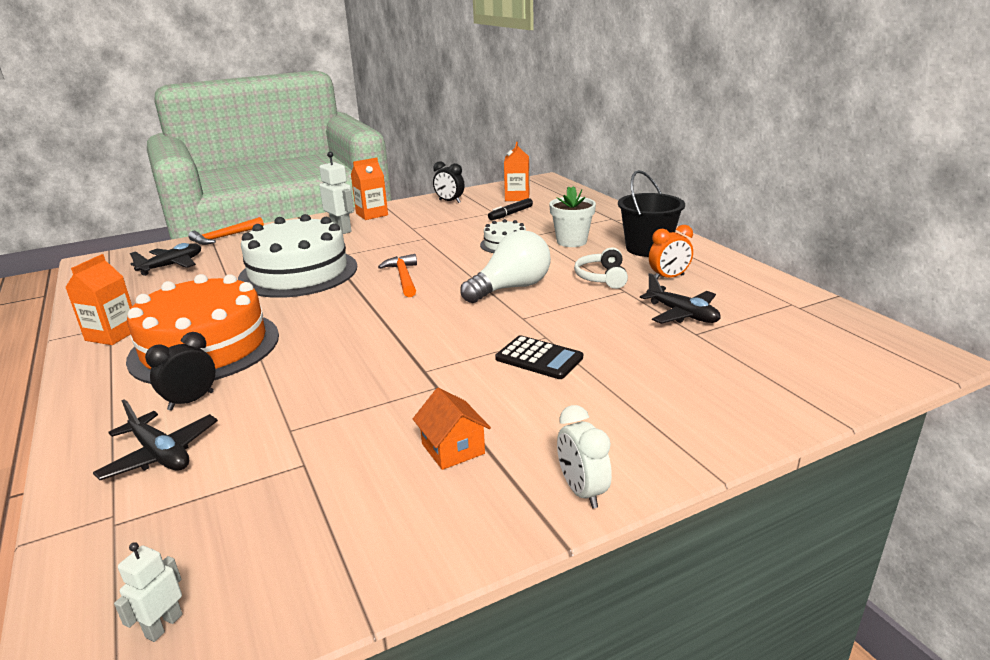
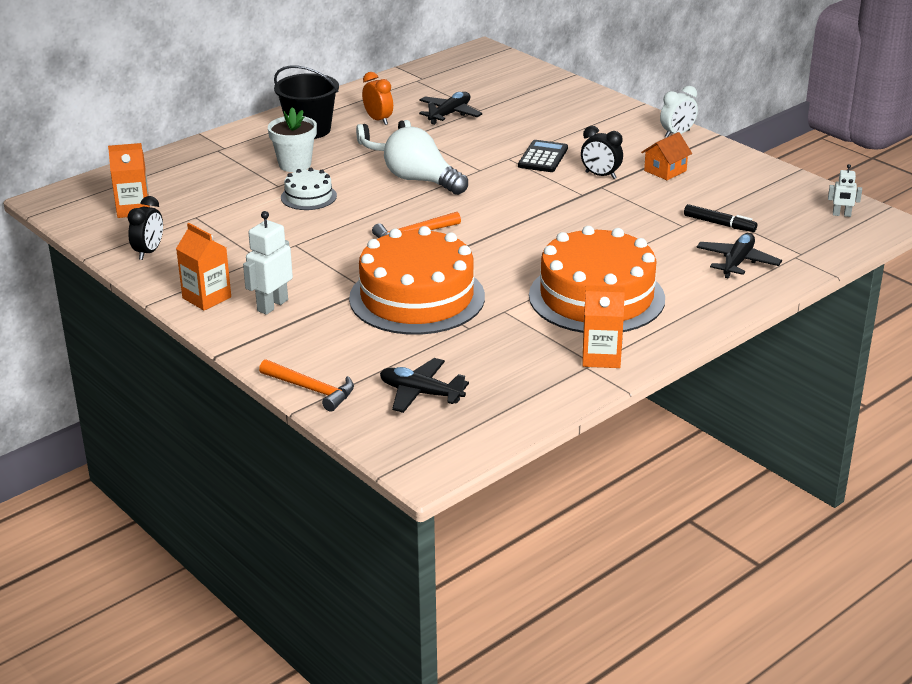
camera: 105 degrees left, 5 degrees up
black clock [145,332,215,411] -> black clock moved to [581,126,623,179]
white cake [238,214,357,298] -> orange cake [349,226,485,335]
black marker [488,198,533,220] -> black marker moved to [684,204,757,232]

